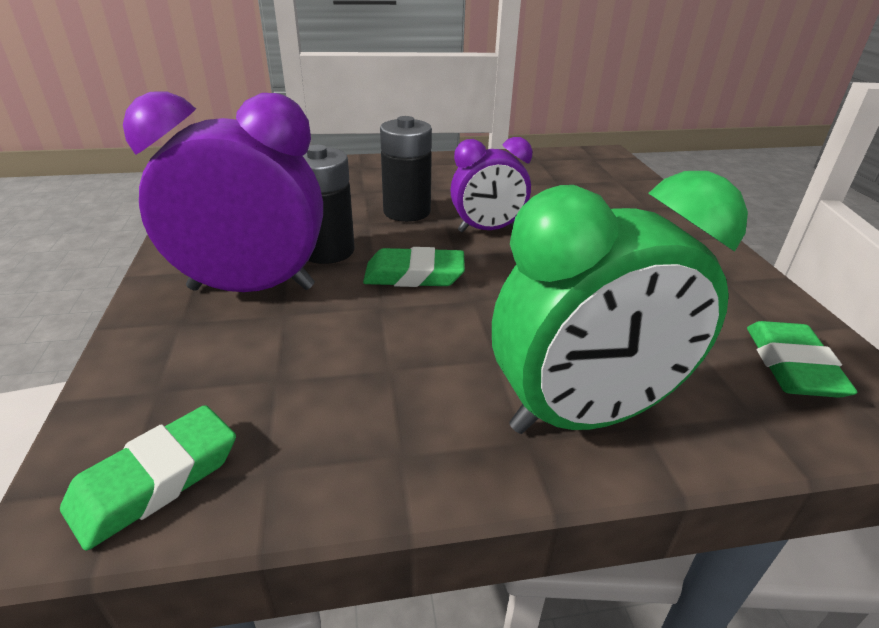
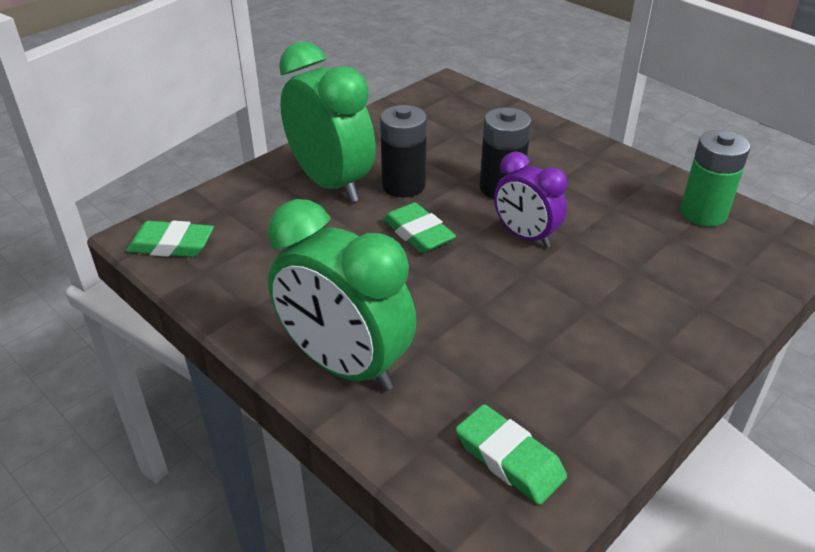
camera: 55 degrees right, 5 degrees up
purple clock [123,92,323,292] -> green clock [279,42,376,202]
green eraser [747,321,858,398] -> green eraser turned 75 degrees clockwise [456,404,567,505]
none -> green battery [680,130,750,226]

